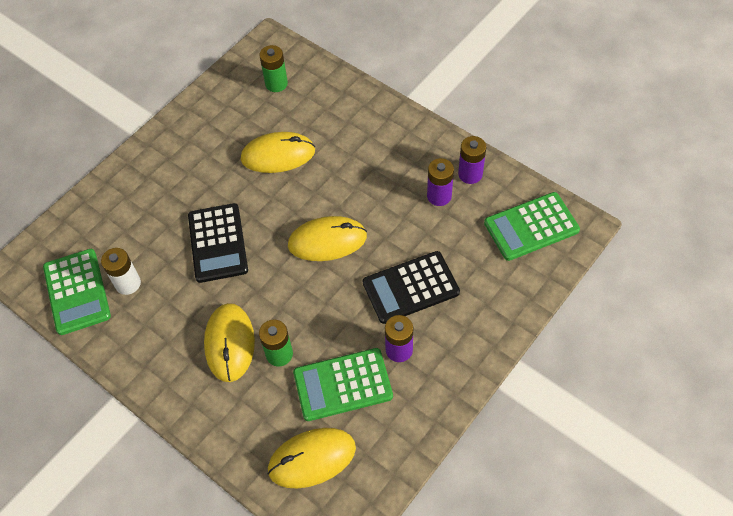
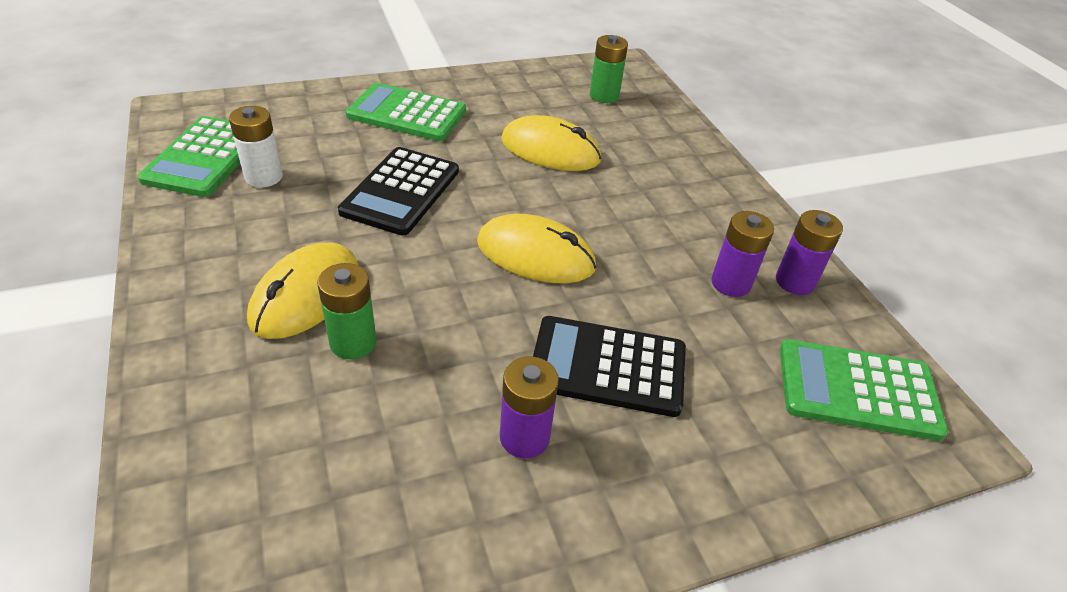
camera: 25 degrees right, 15 degrees down
yellow mouse [267,428,356,488] -> none
green calculator [293,348,393,421] -> green calculator moved to [346,83,466,141]

